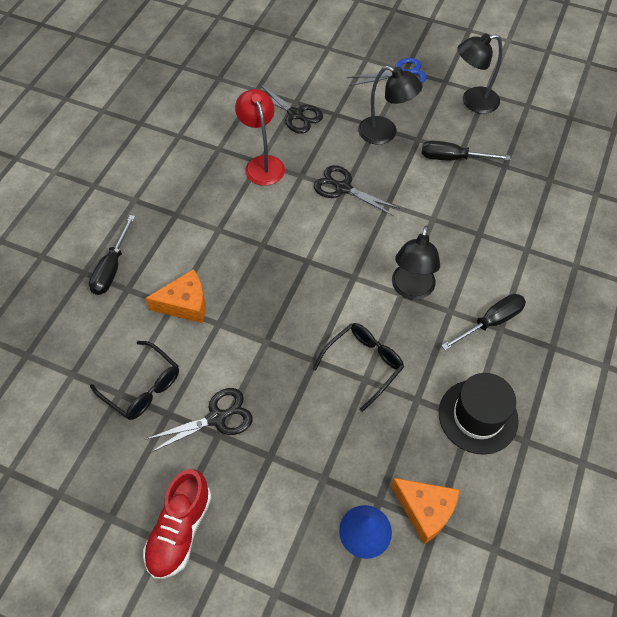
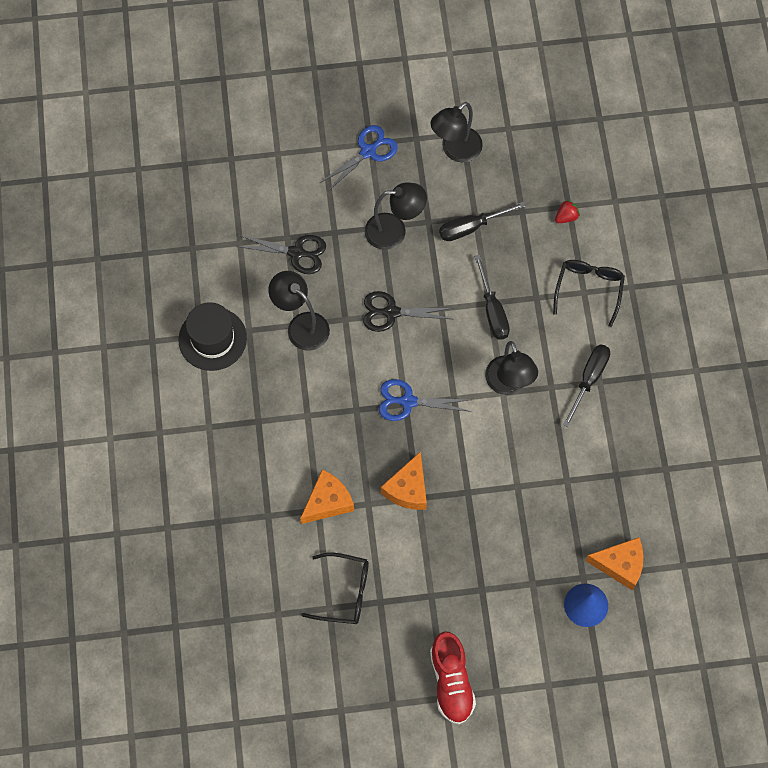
camera: 30 degrees left, 10 degrees up
black screwdriver [89,215,136,295] -> black screwdriver moved to [474,254,510,340]
black scissors [145,388,253,453] -> none
red lamp [235,89,285,186] -> black lamp [268,271,330,351]
black glasses [313,323,404,412] -> black glasses moved to [553,260,625,327]
black hat [439,373,519,455] -> black hat moved to [178,302,247,371]
none -> blue scissors [379,379,471,421]
none -> orange cheese [381,451,427,510]
none -> red strawberry [555,200,580,223]

